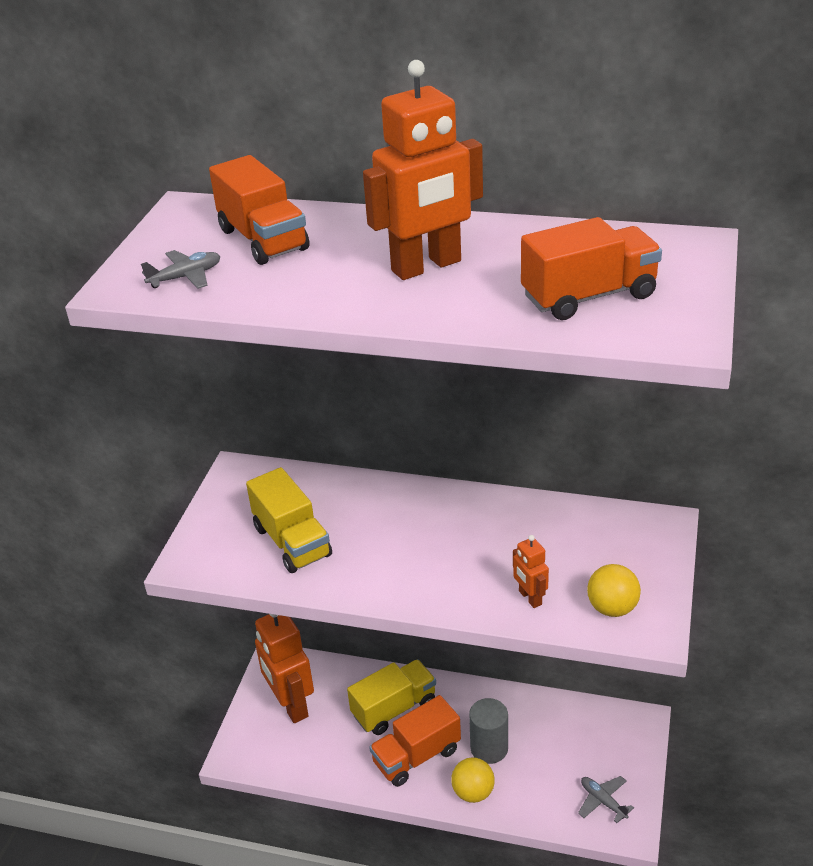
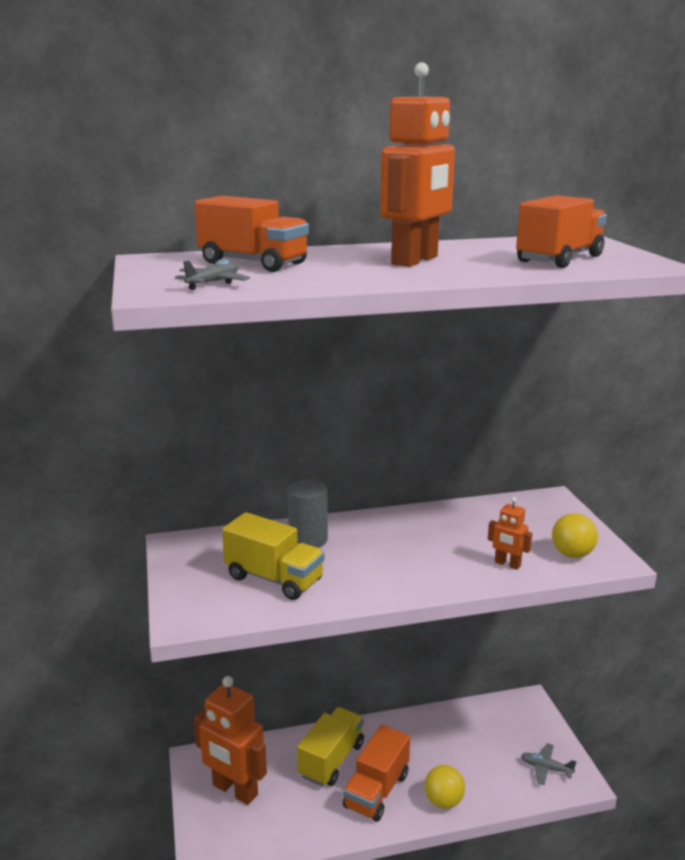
camera: 30 degrees left, 15 degrees down
grey cylinder [469,698,508,764] -> grey cylinder moved to [287,480,328,548]

